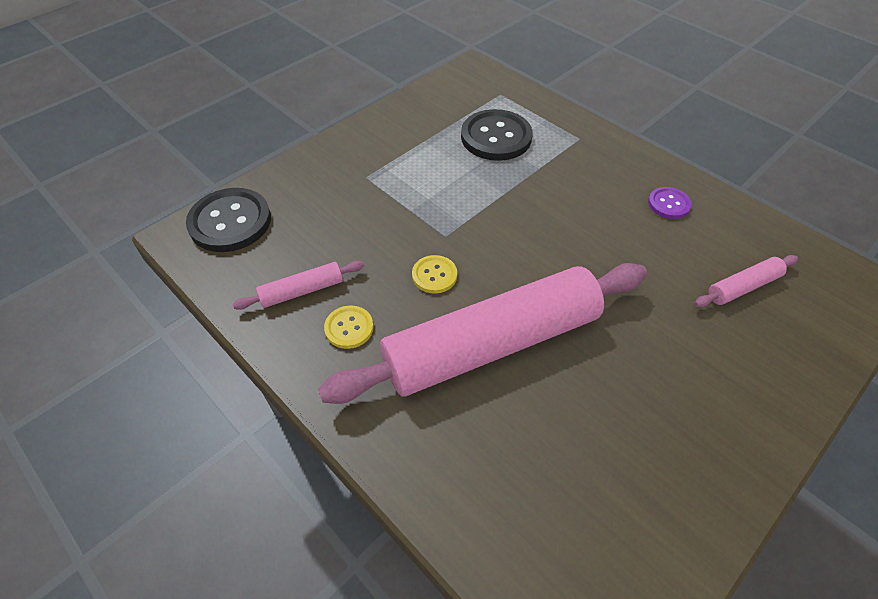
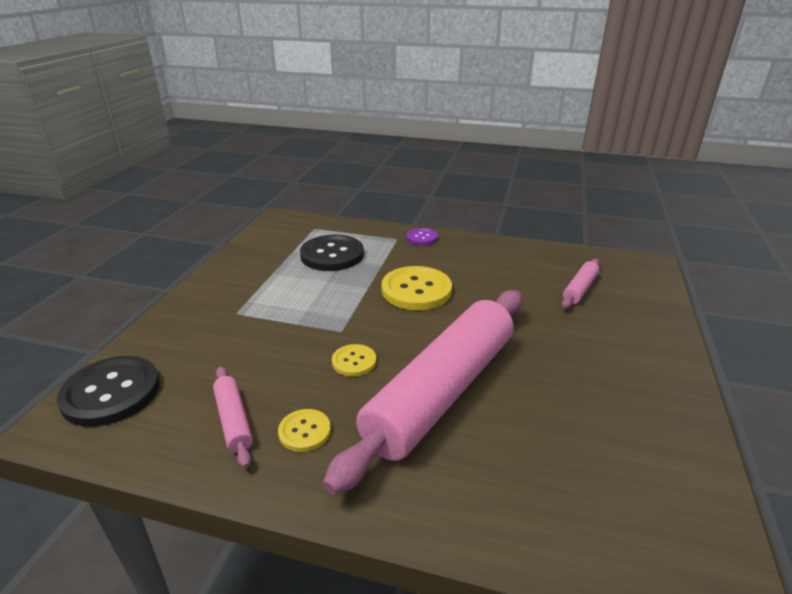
camera: 30 degrees left, 20 degrees down
pink rolling pin [233,261,364,310] -> pink rolling pin turned 60 degrees counterclockwise [213,367,253,468]
purple button [648,187,692,219] -> purple button moved to [407,228,438,245]
none -> yellow button [381,266,452,310]

